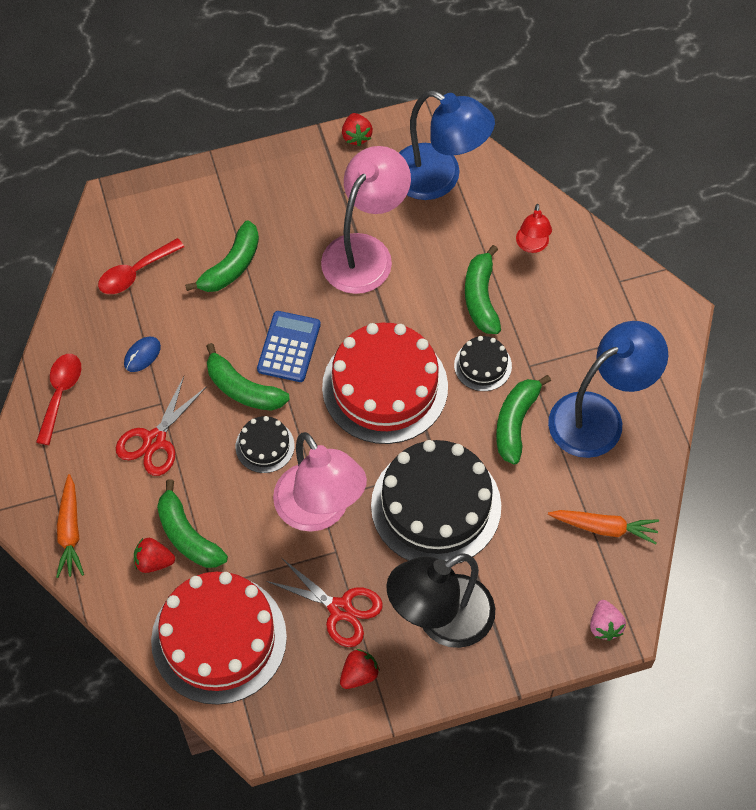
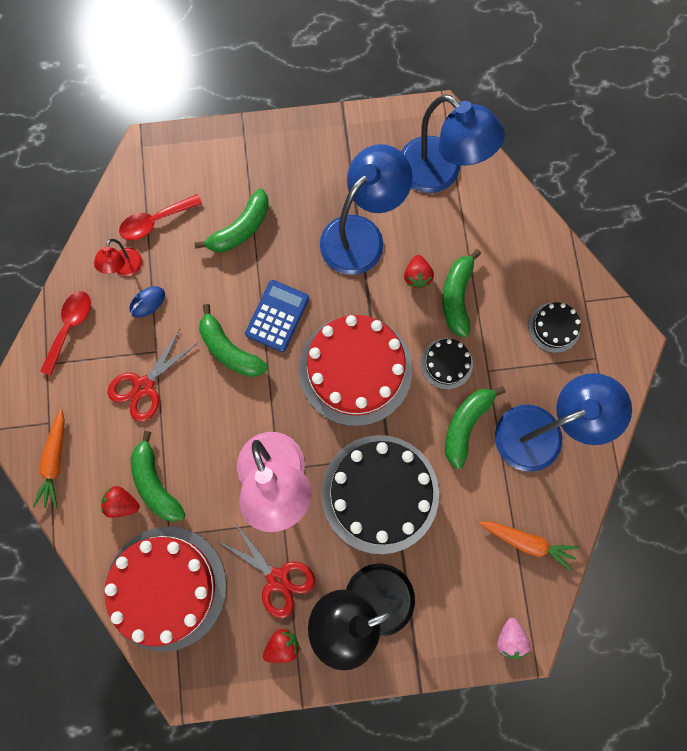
camera: 10 degrees right, 15 degrees up
black cake [235,416,294,473] -> black cake moved to [528,302,581,353]
pink lamp [321,146,411,294] -> blue lamp [320,144,413,275]
red strawberry [342,113,373,146] -> red strawberry moved to [404,255,434,289]
red lamp [516,204,552,253] -> red lamp moved to [94,239,142,276]

